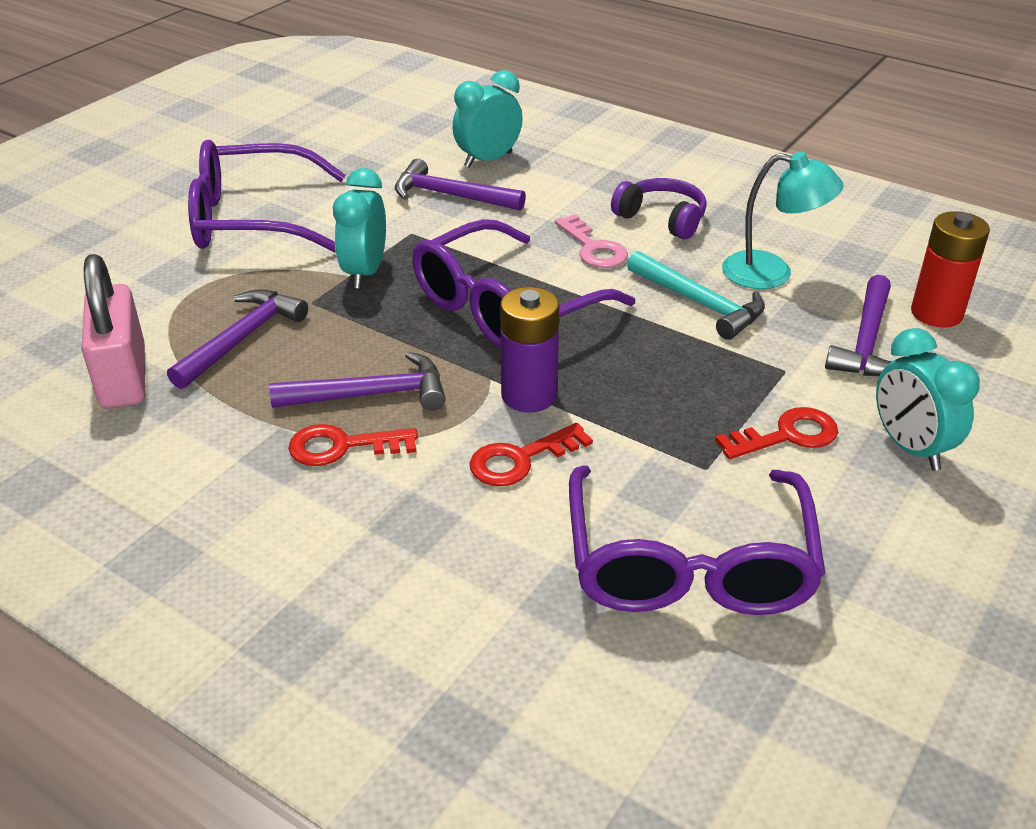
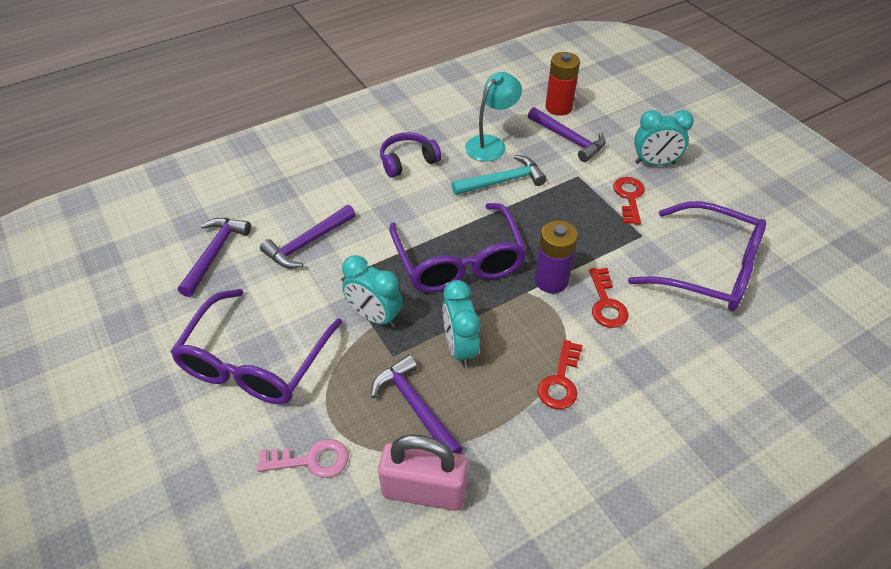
camera: 65 degrees left, 10 degrees up
purple hammer [269,352,446,410] -> purple hammer moved to [178,218,251,297]
turquoise clock [453,70,523,168] -> turquoise clock moved to [442,280,480,368]
pink key [555,214,628,268] -> pink key moved to [257,439,349,478]

